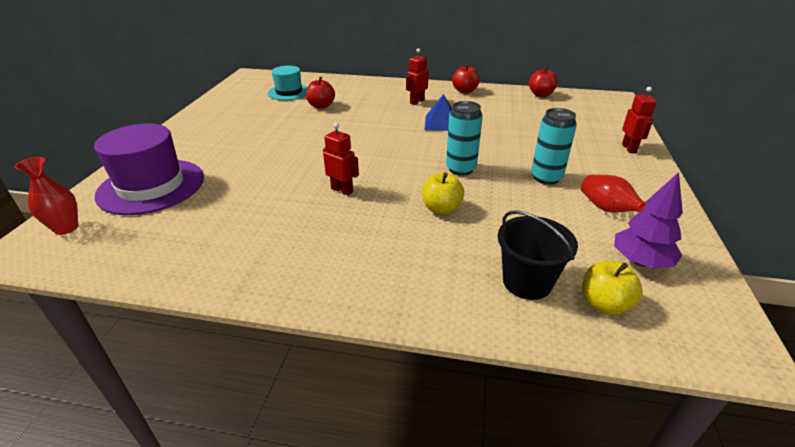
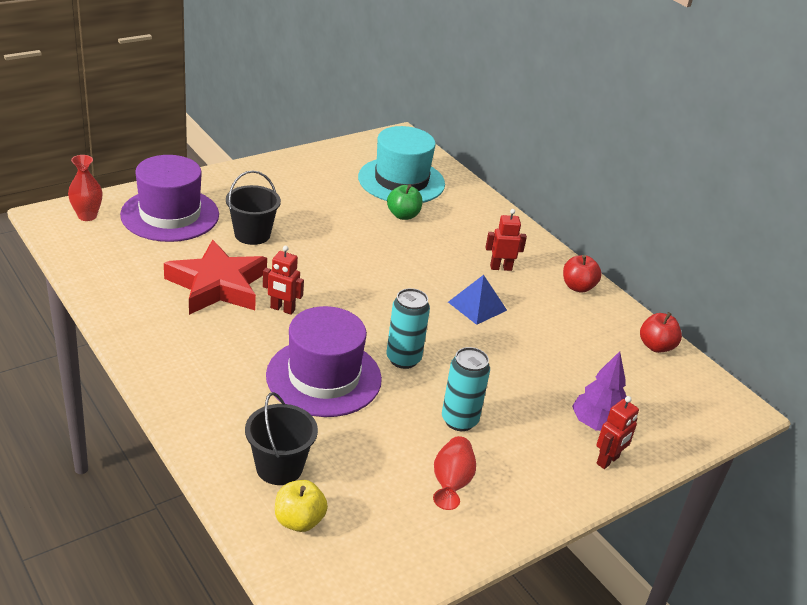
camera: 40 degrees right, 0 degrees up
turquoise hat [268,66,308,100] -> turquoise hat [358,126,445,203], size x1.65
red apple [306,77,335,109] -> green apple [387,184,422,220]
red robot [323,123,359,196] -> red robot turned 120 degrees clockwise [263,246,304,315]
yellow apple [422,172,464,214] -> purple hat [266,306,382,417]
purple tree [614,172,683,268] -> purple tree moved to [572,351,626,431]
none -> red star [164,240,267,315]
none -> black bucket [226,170,281,245]

